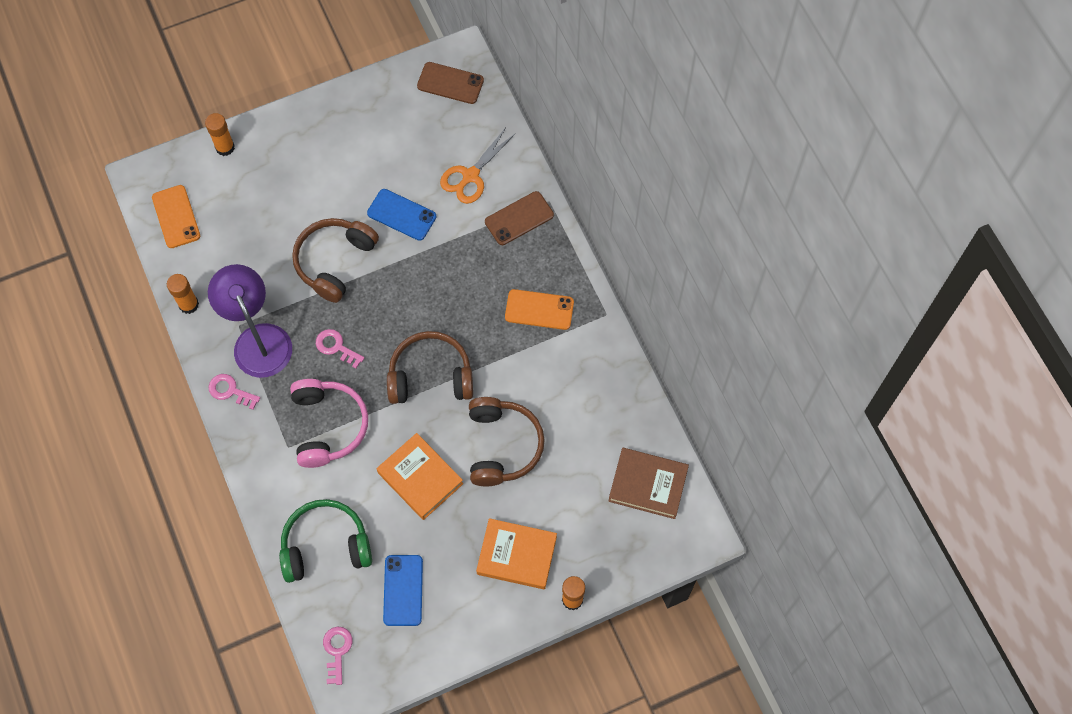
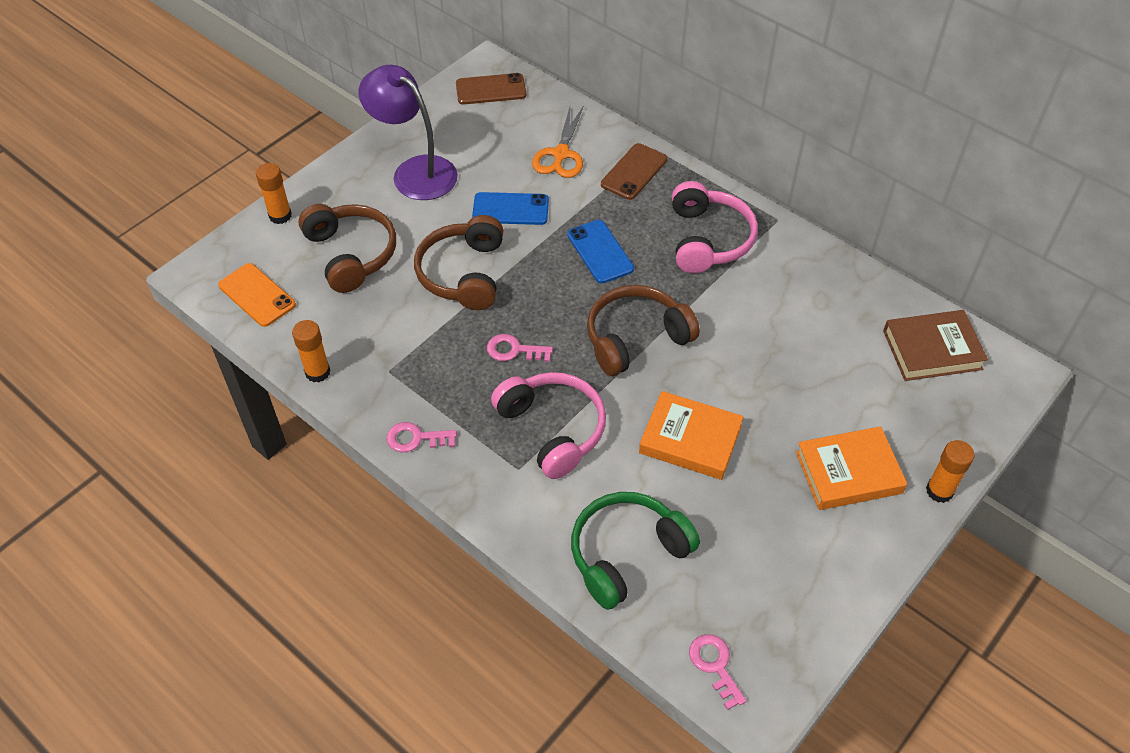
camera: 25 degrees left, 15 degrees down
purple lamp [208,264,292,378] -> purple lamp moved to [359,65,458,200]
blue phone [383,555,423,626] -> blue phone moved to [567,220,634,284]
brown headphones [469,397,545,486] -> brown headphones moved to [299,204,396,293]
orange phone [505,289,574,330] -> pink headphones [672,181,758,273]

